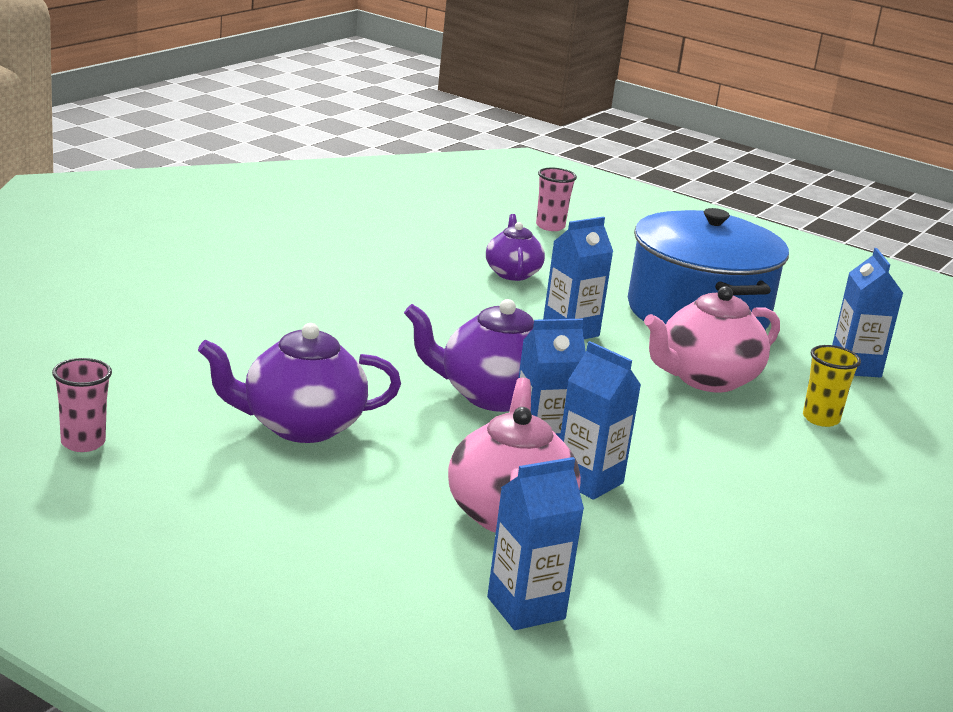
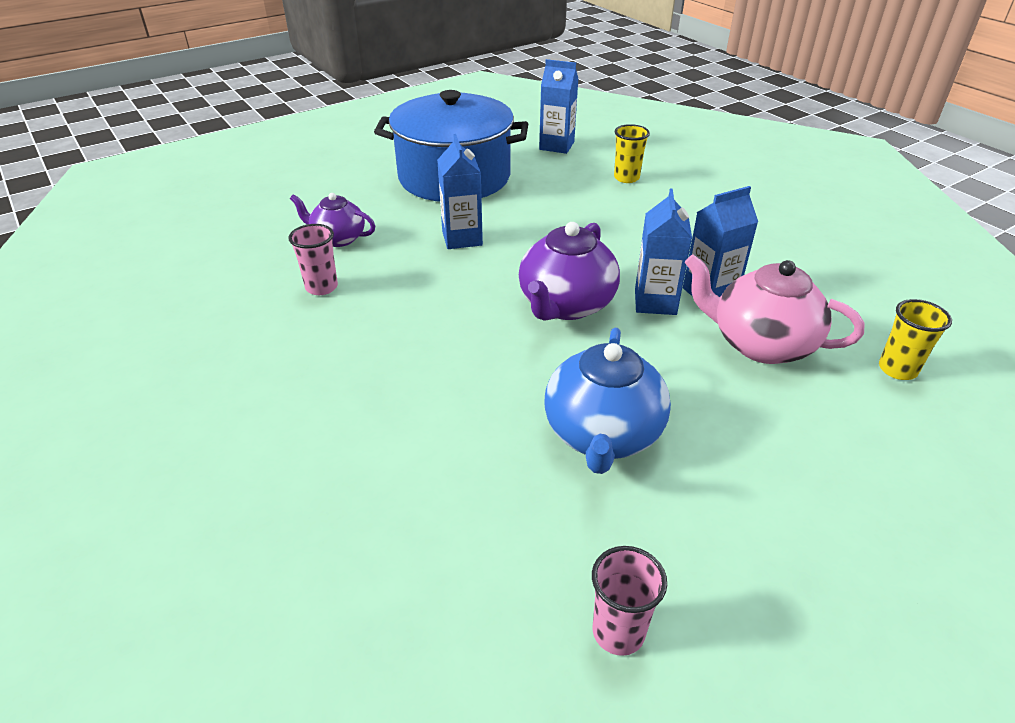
camera: 65 degrees left, 15 degrees up
purple teapot [198,323,401,443] -> blue teapot [544,328,671,474]
blue carton [487,457,584,630] -> yellow cup [879,299,952,380]
pink cup [536,168,577,231] -> pink cup moved to [288,224,338,295]
pink teapot [644,286,780,392] -> none

